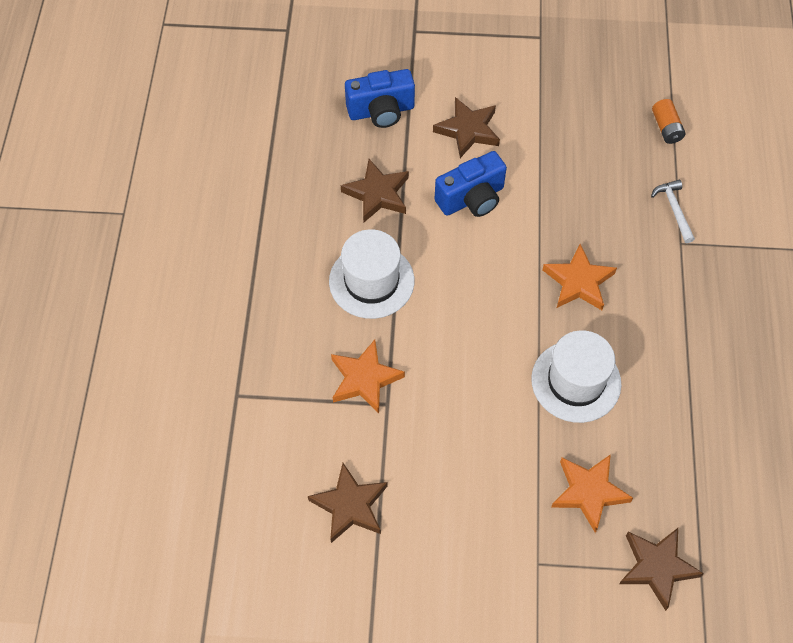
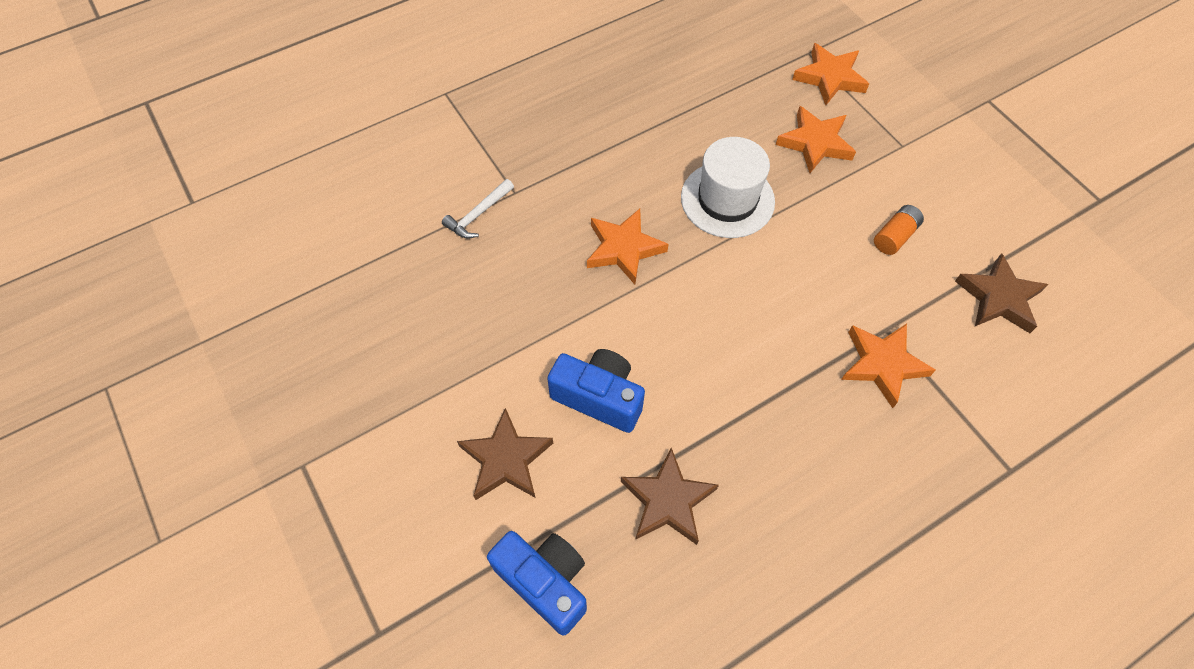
camera: 125 degrees left, 0 degrees up
white hat [329,229,414,319] -> none
brown star [619,528,704,611] -> orange star [792,43,869,105]
orange battery [652,99,685,144] -> orange battery moved to [874,205,924,255]

